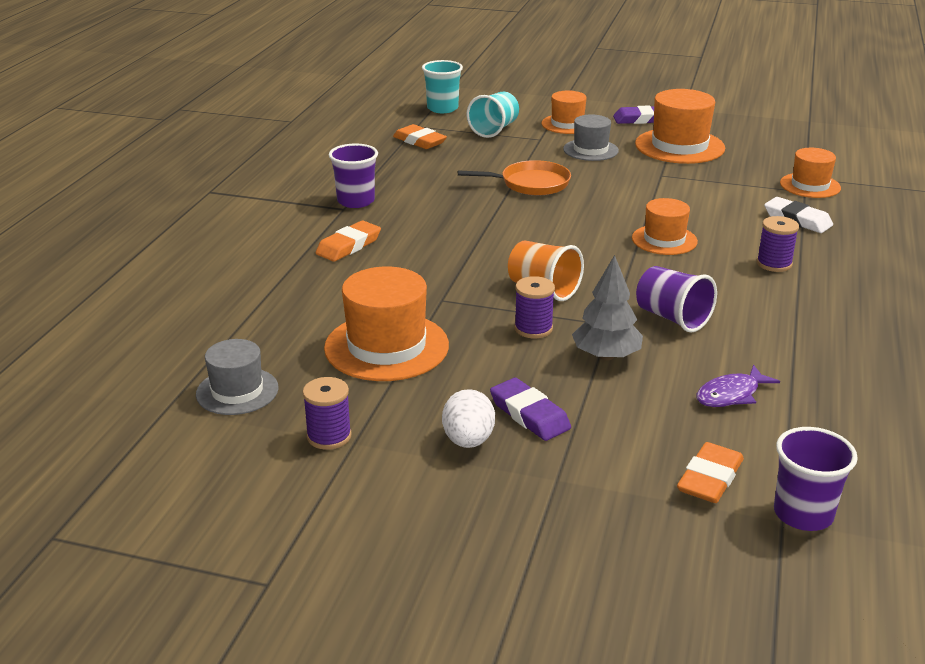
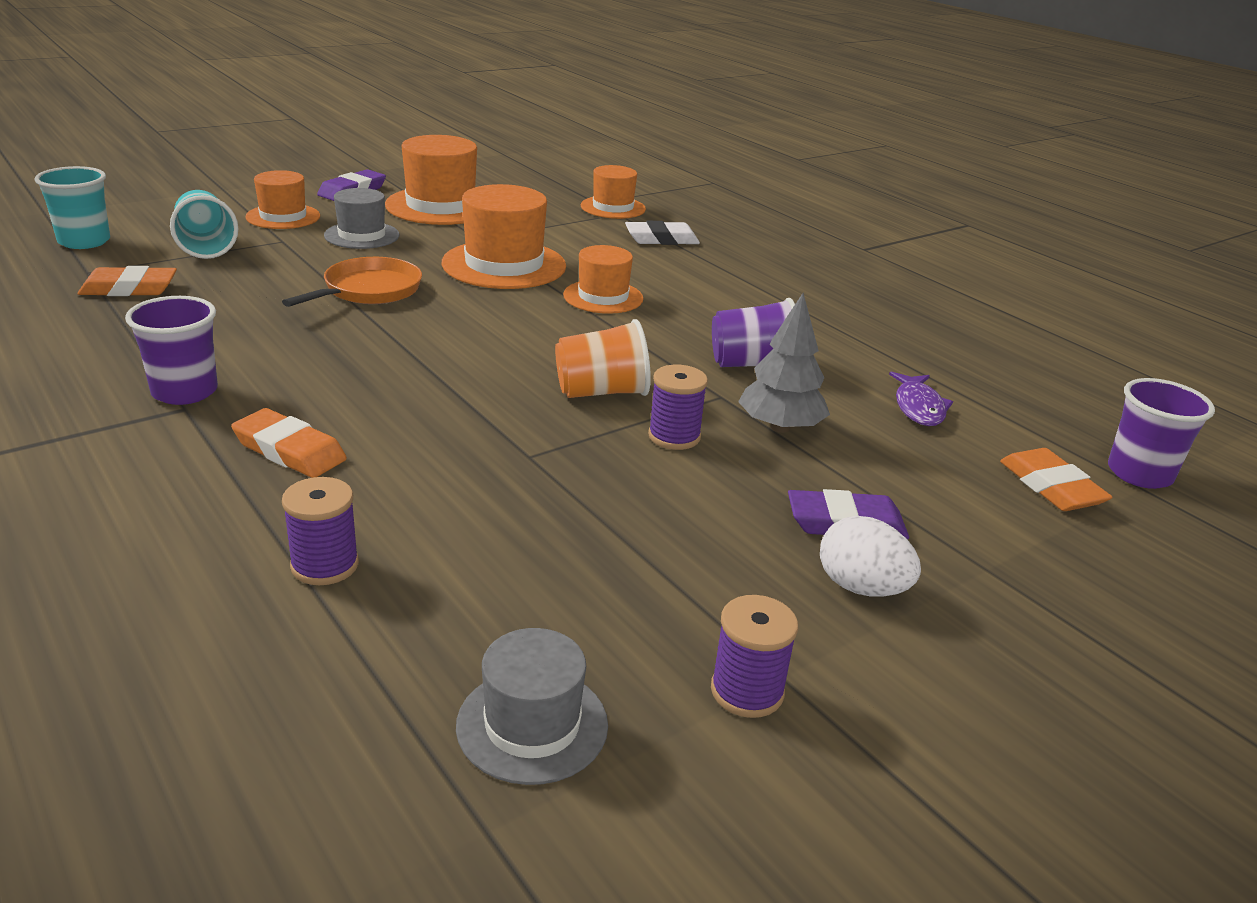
camera: 55 degrees left, 0 degrees up
orange eraser [316,221,381,262] -> orange eraser turned 45 degrees counterclockwise [231,408,347,478]
orange hat [324,267,449,381] -> orange hat moved to [442,184,566,289]
purple spool [757,216,799,272] -> purple spool moved to [282,477,359,585]

